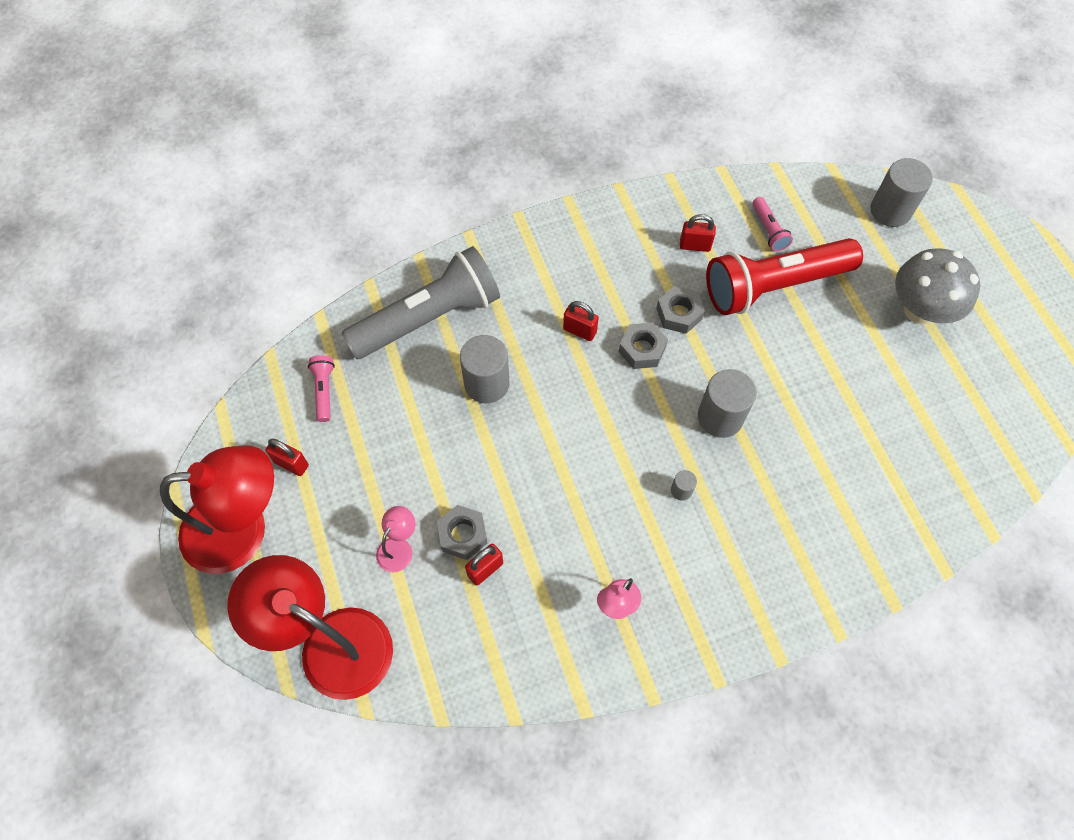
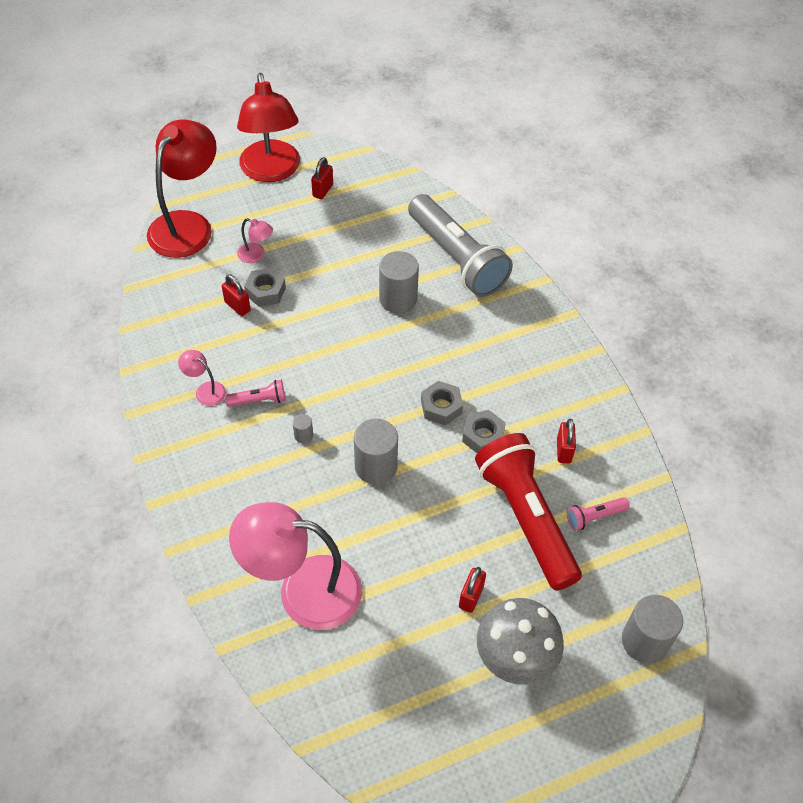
camera: 85 degrees right, 10 degrees down
pink flashlight [308,355,335,422] -> pink flashlight moved to [225,380,286,407]
red padlock [563,301,599,341] -> red padlock moved to [459,567,486,613]
none -> pink lamp [229,502,362,630]

